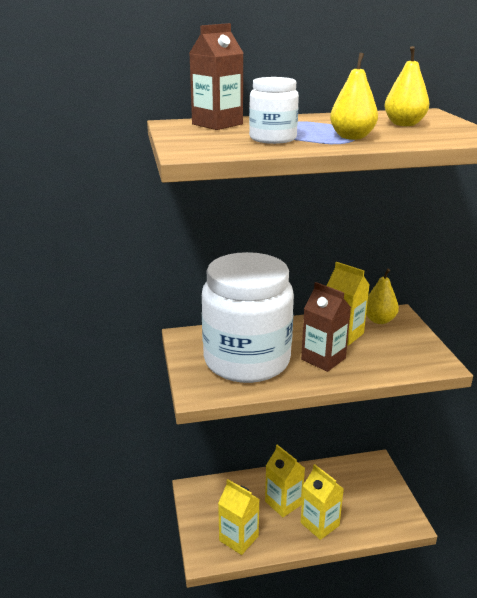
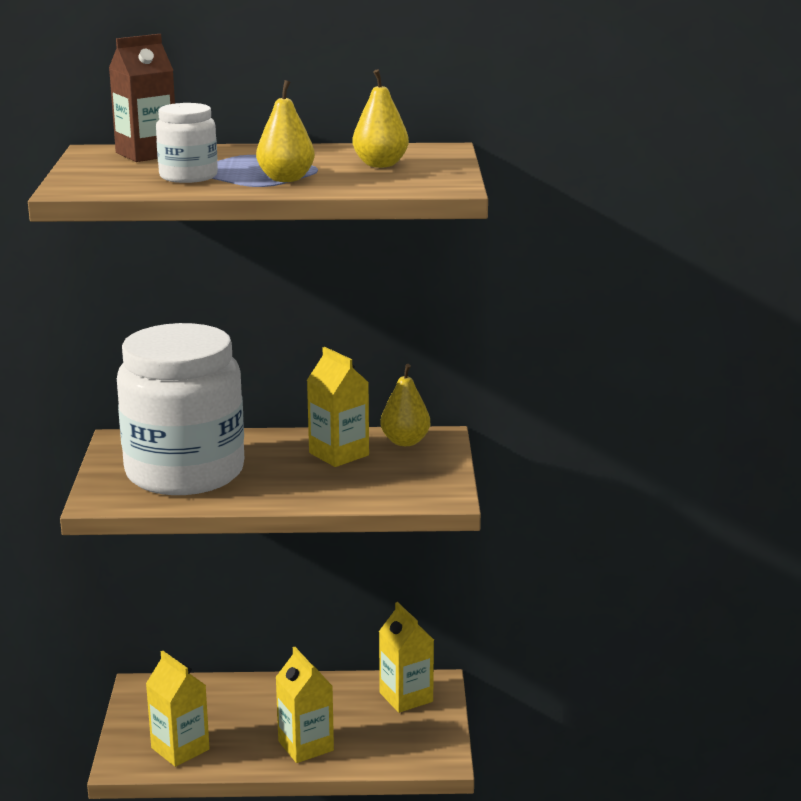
camera: 10 degrees right, 5 degrees down
yellow carton [265,445,305,517] -> yellow carton moved to [379,602,434,713]
brown carton [301,282,351,372] -> none

